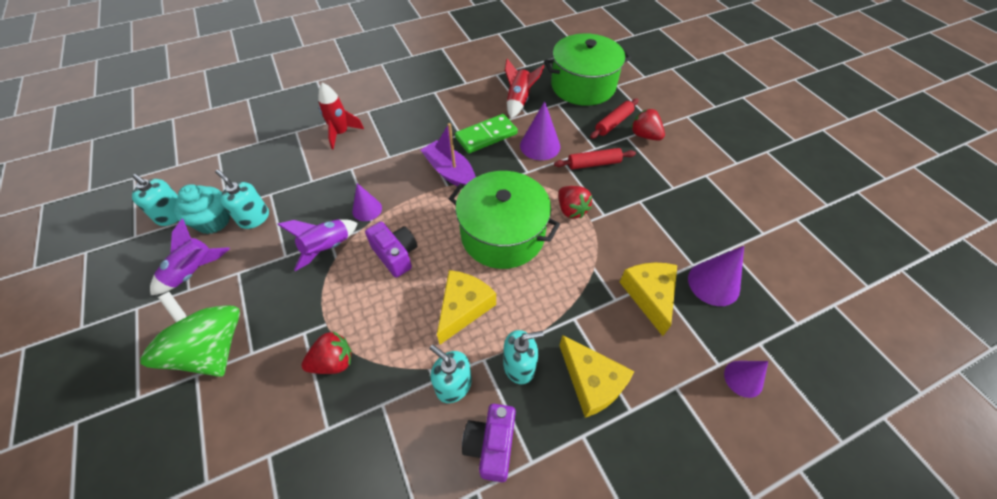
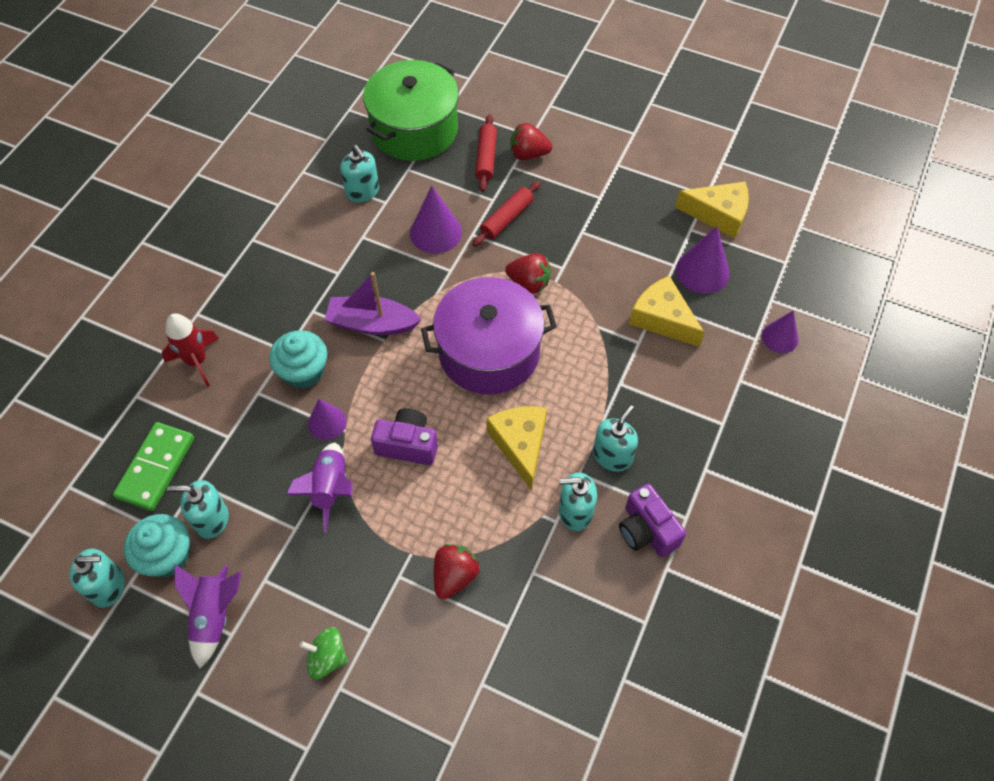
camera: 40 degrees left, 5 degrees up
green spinning top [141,292,240,377] -> green spinning top [299,627,348,679], size x0.49
green pot [449,171,560,269] -> purple pot [421,277,557,395]
green domino [455,114,518,154] -> green domino moved to [113,422,194,511]
red rocket [505,58,544,118] -> turquoise soap dispenser [340,145,379,202]
yellow cheese [559,335,635,418] -> yellow cheese moved to [675,181,749,238]
none -> turquoise cupcake [269,330,327,389]

